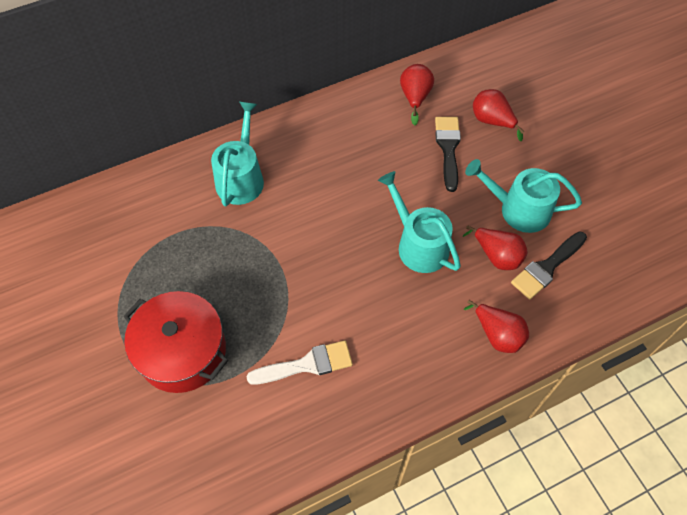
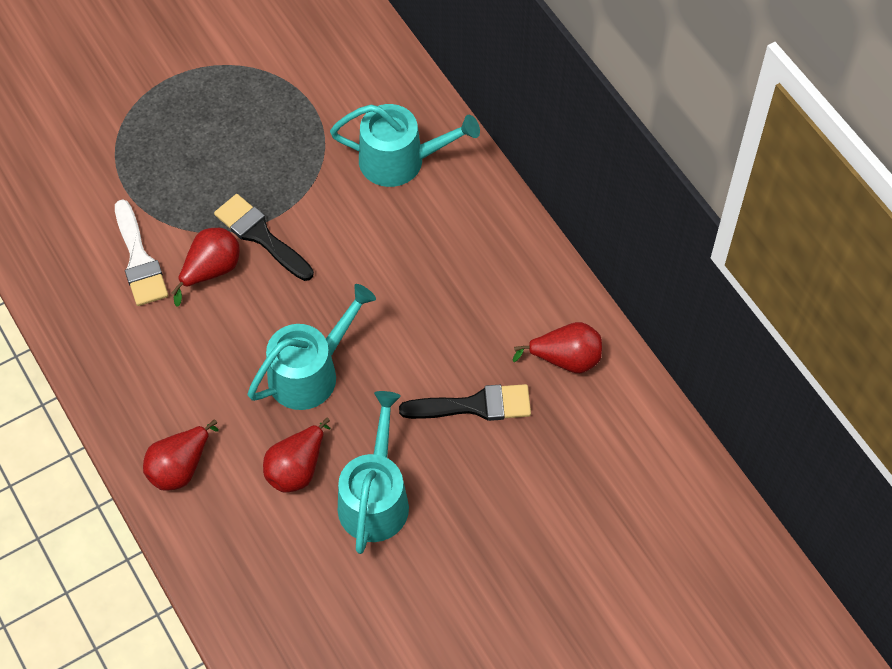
camera: 85 degrees right, 0 degrees up
red pot [124,291,228,393] -> none
red pear [473,89,524,141] -> red pear moved to [172,228,240,307]
black brush [511,231,587,300] -> black brush moved to [214,194,314,281]

